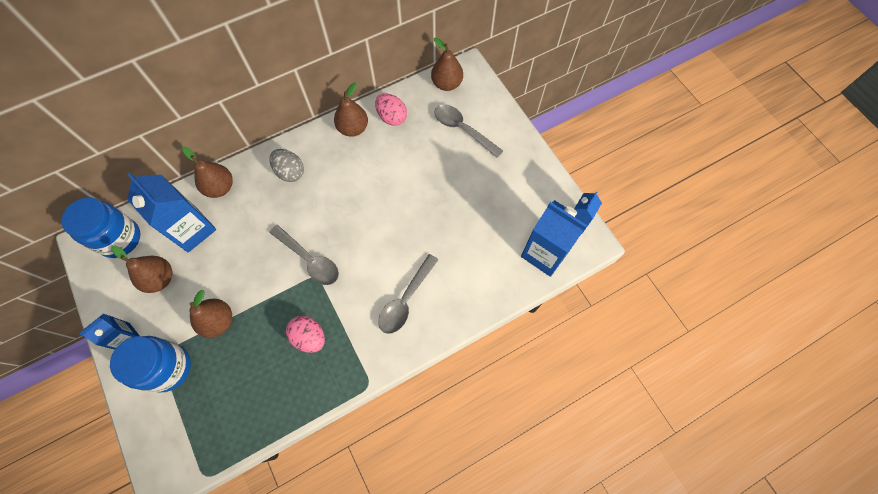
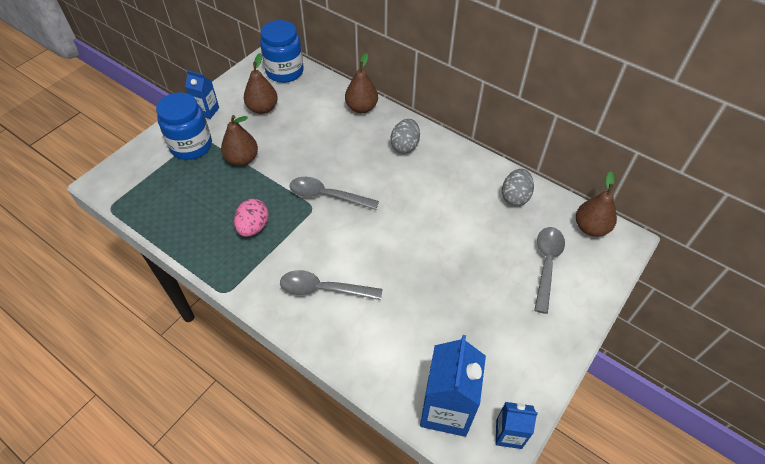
camera: 65 degrees right, 15 degrees down
blue carton [127,173,216,252] -> none
grey spoon [269,225,339,285] -> grey spoon turned 90 degrees clockwise [289,177,379,210]
brown pear [334,83,368,137] -> none
pink egg [375,93,407,126] -> grey egg [502,169,534,206]

